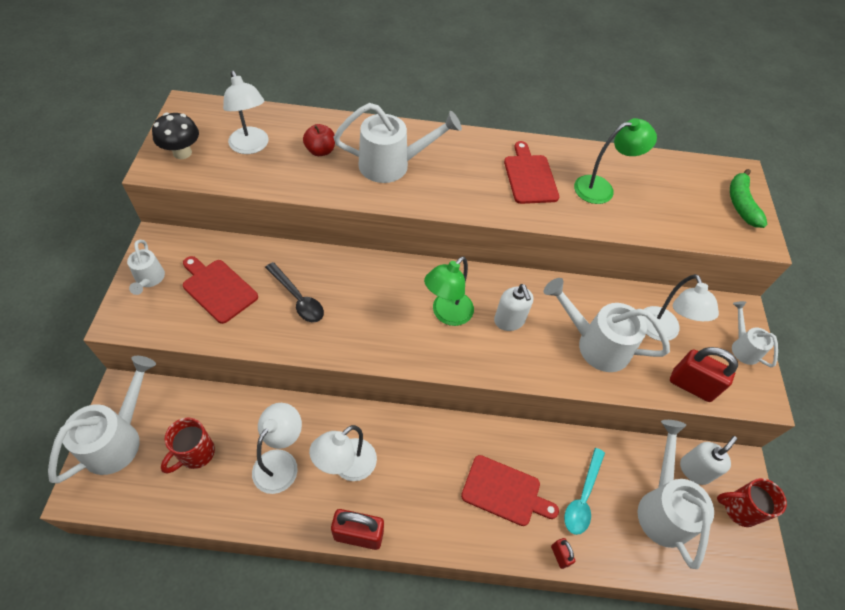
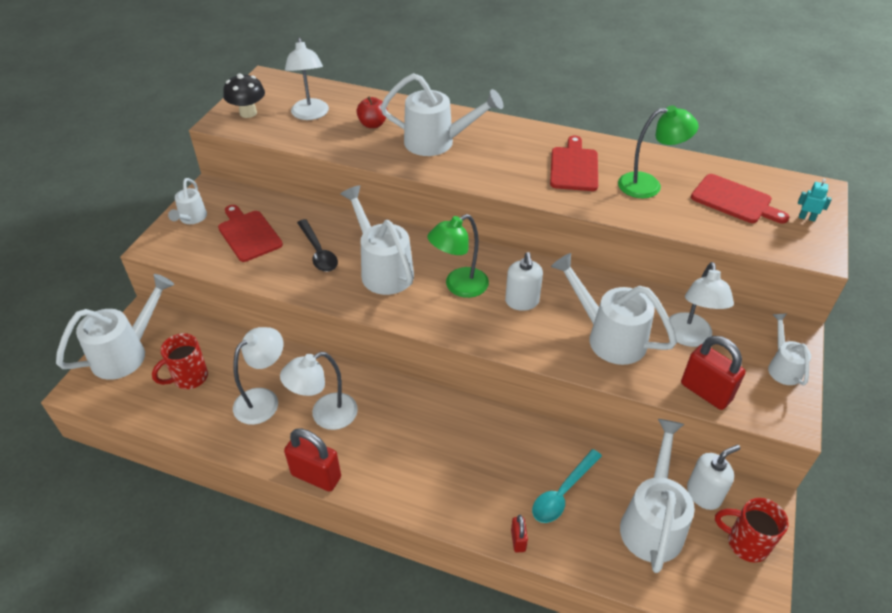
camera: 20 degrees right, 10 degrees down
red cutting board [461,455,559,526] -> red cutting board moved to [691,174,789,224]
green banana [730,169,767,228] -> turquoise robot [798,179,832,222]
none -> white watering can [341,185,414,295]

